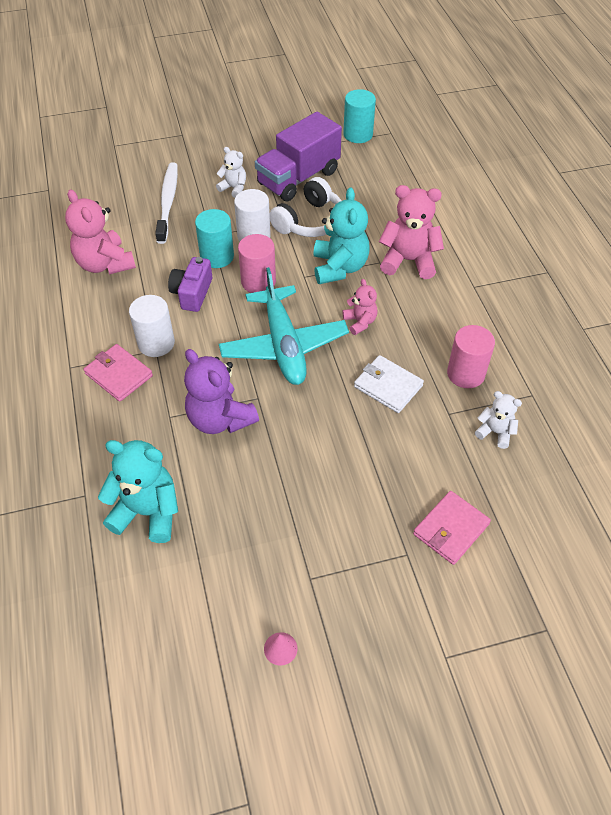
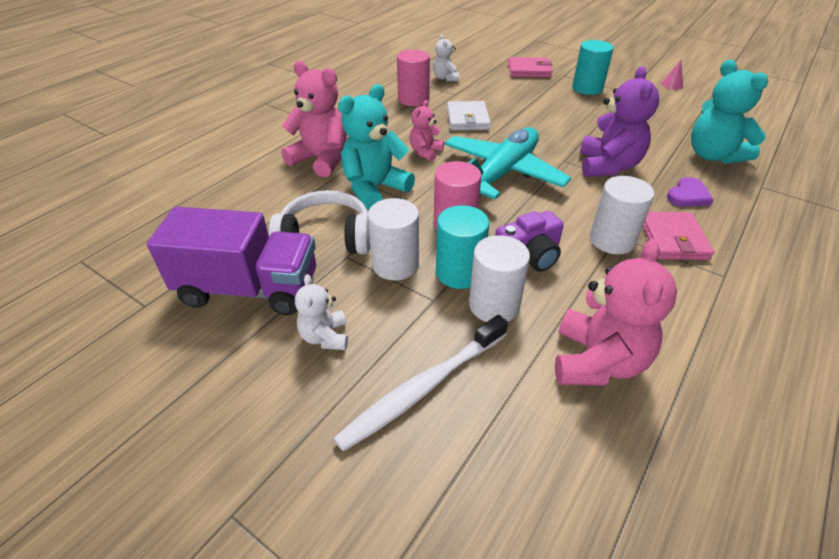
camera: 130 degrees left, 10 degrees down
turquoise cylinder [343,89,376,143] -> turquoise cylinder moved to [572,40,614,95]
pink teddy bear [379,185,444,279] -> pink teddy bear turned 150 degrees clockwise [281,61,347,177]
none -> white cylinder [469,235,530,322]
none -> purple heart [667,177,714,207]

